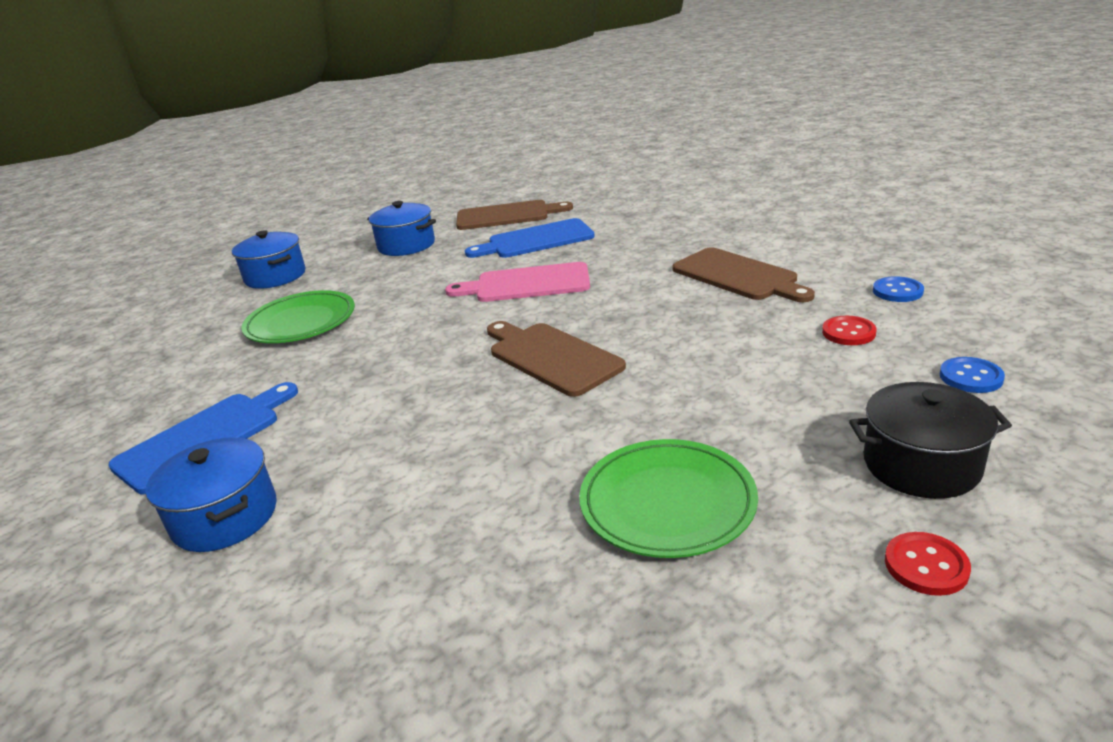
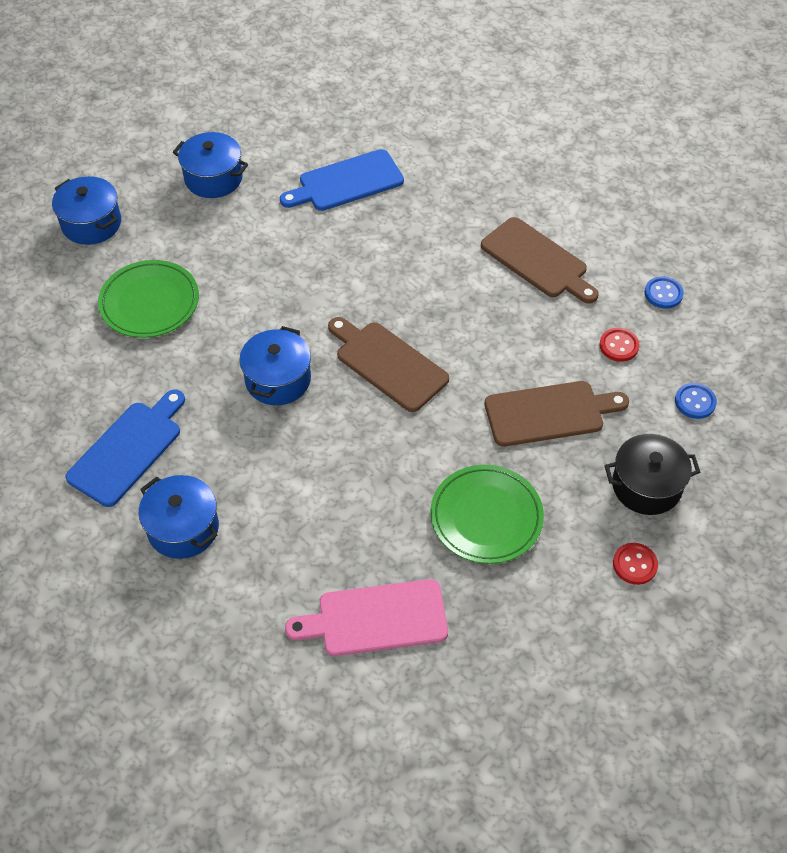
camera: 10 degrees left, 25 degrees up
pink cutting board [445,262,590,302] -> pink cutting board moved to [285,579,448,656]
brown cutting board [456,200,573,230] -> brown cutting board moved to [485,381,629,447]
none -> blue pot [239,326,311,405]

